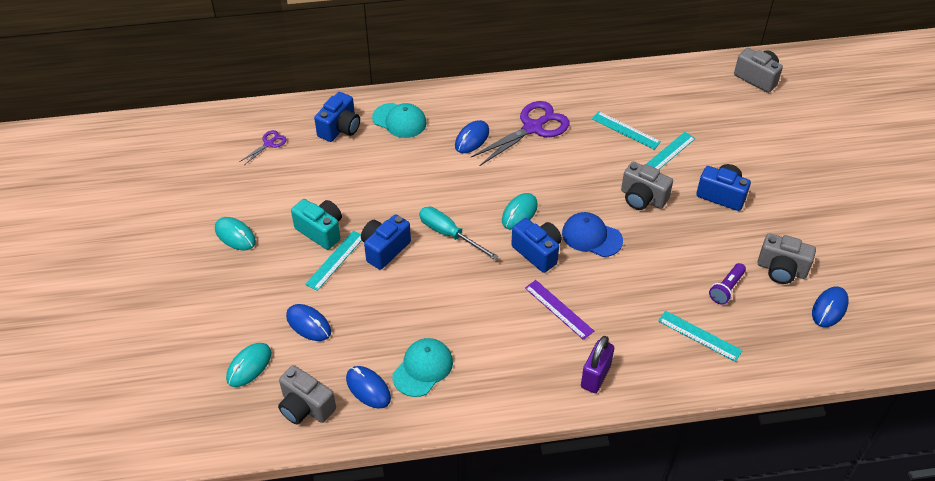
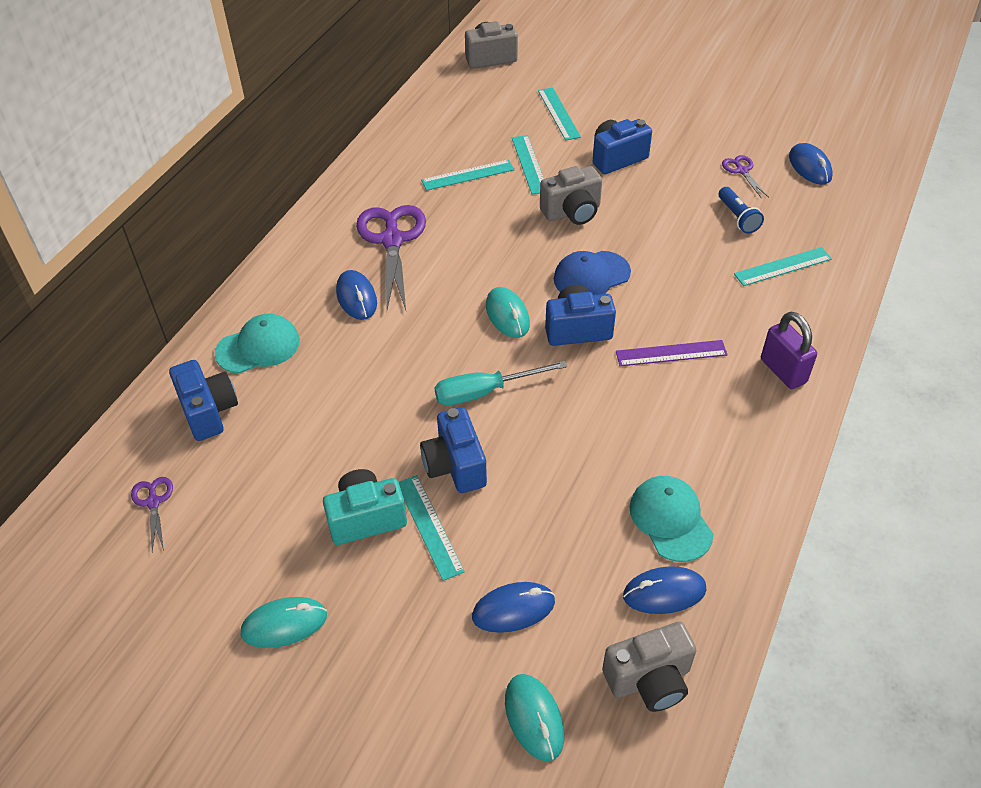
camera: 55 degrees left, 0 degrees up
purple flashlight [709,263,746,305] -> blue flashlight [719,187,764,234]
grey camera [758,233,816,284] -> purple scissors [722,155,769,199]
none -> turquoise ruler [538,87,581,141]

